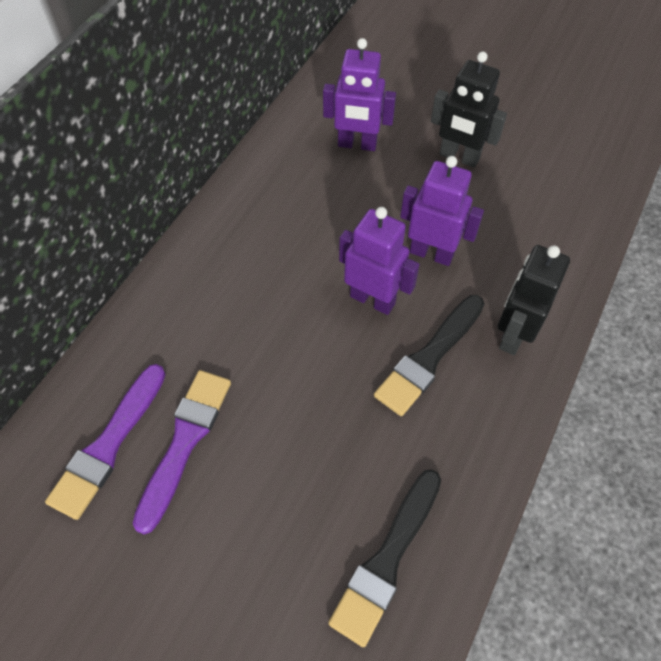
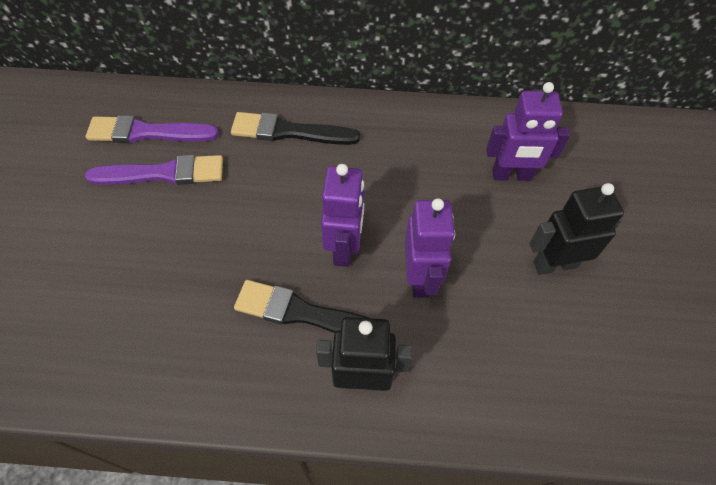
camera: 65 degrees right, 0 degrees up
purple robot [323,38,396,151] -> purple robot turned 75 degrees counterclockwise [486,82,570,181]
black brush [328,469,441,647] -> black brush moved to [231,112,360,145]
black robot [431,51,507,168] -> black robot turned 75 degrees clockwise [529,183,624,275]

